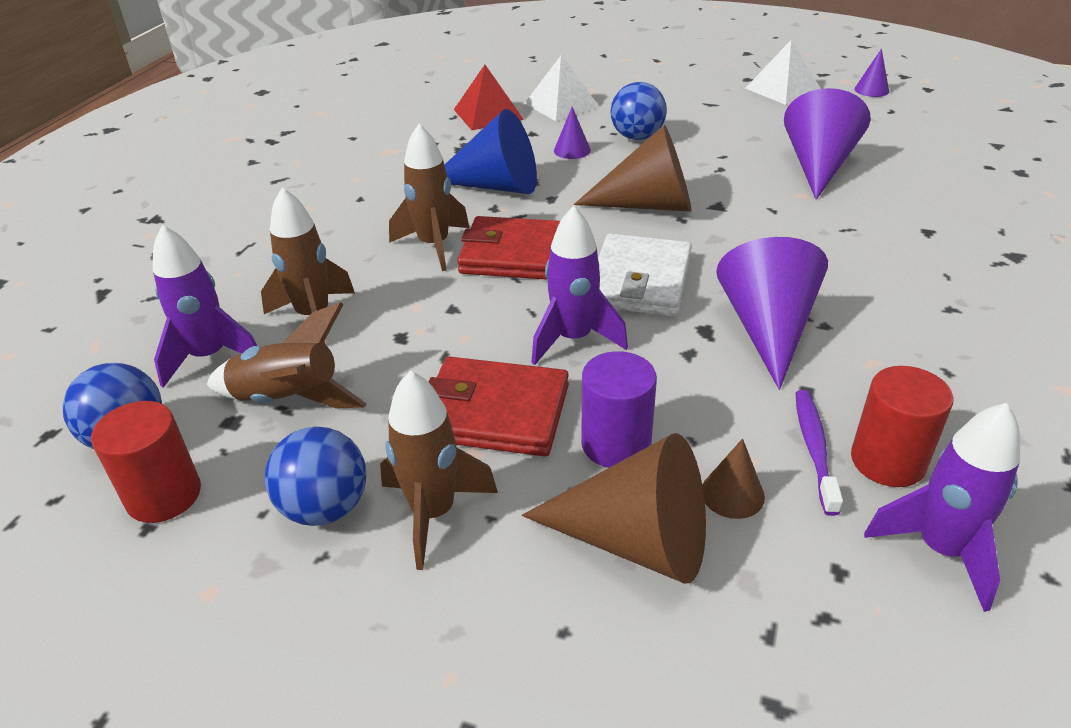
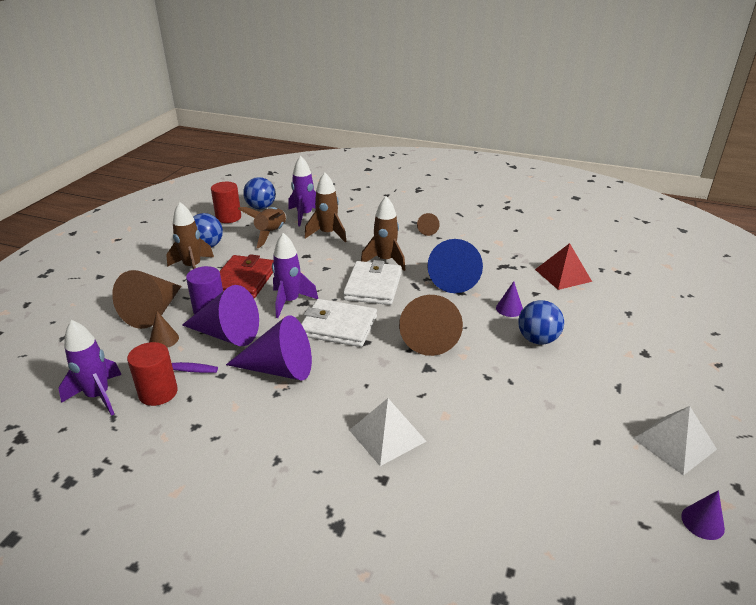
camera: 90 degrees right, 5 degrees down
red wallet [457,216,560,280] -> white wallet [343,260,402,305]
white pyramid [524,56,599,121] -> white pyramid moved to [349,398,427,466]
purple cone [784,88,870,200] -> purple cone moved to [182,285,259,346]
none -> brown cone [417,213,440,236]

